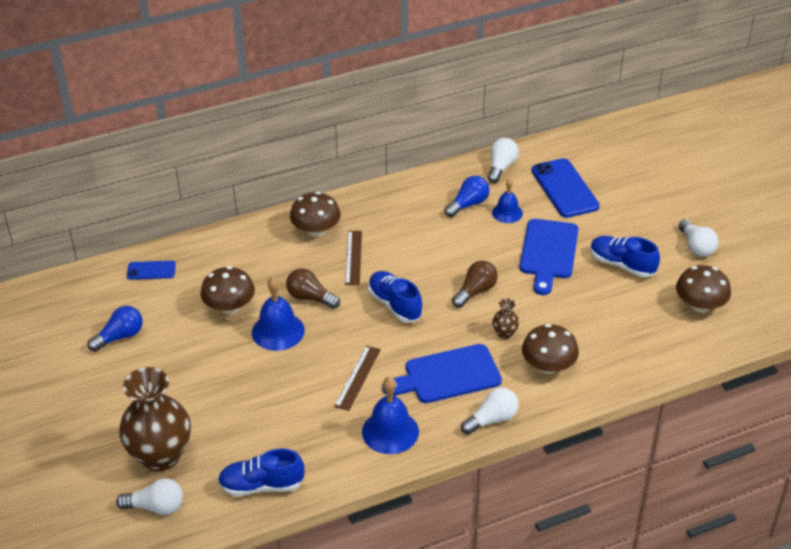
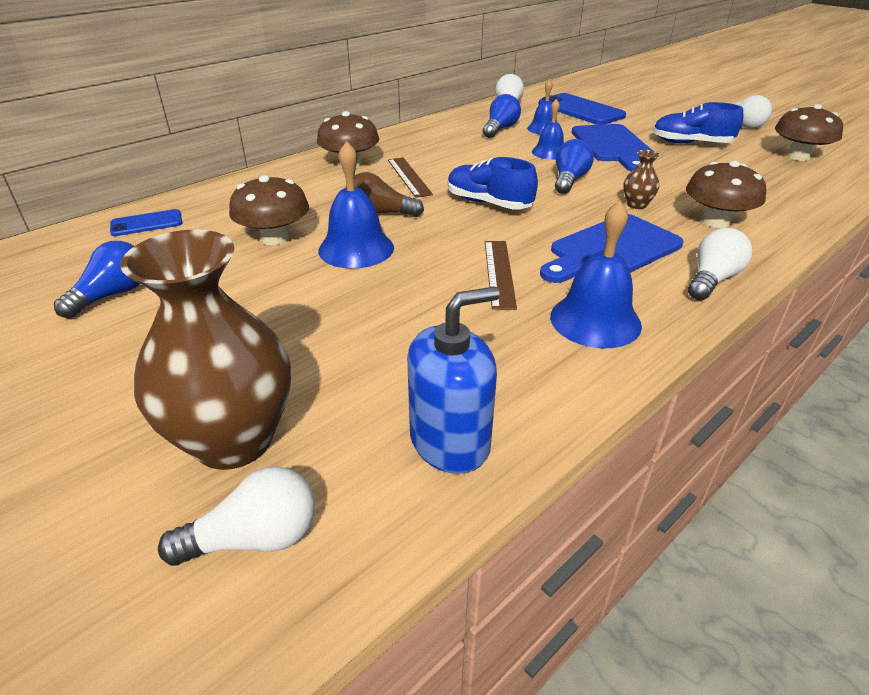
camera: 20 degrees left, 5 degrees down
blue shoe [218,449,305,496] -> blue soap dispenser [407,286,500,474]
brown light bulb [452,260,498,308] -> blue light bulb [555,139,594,194]
none -> blue bell [532,99,564,160]

